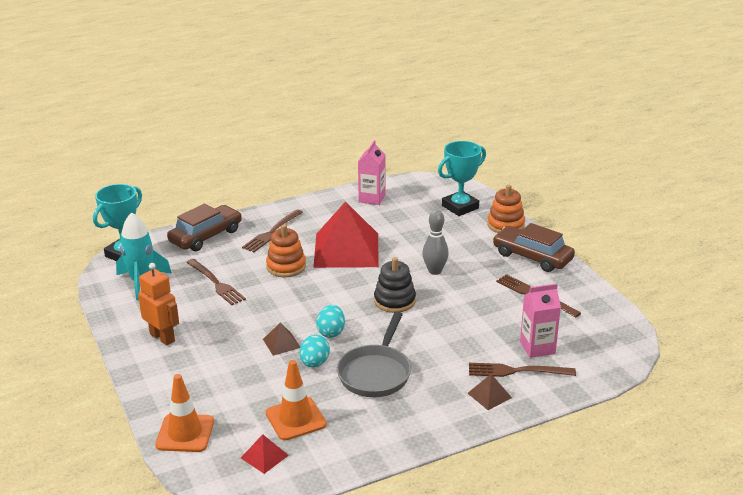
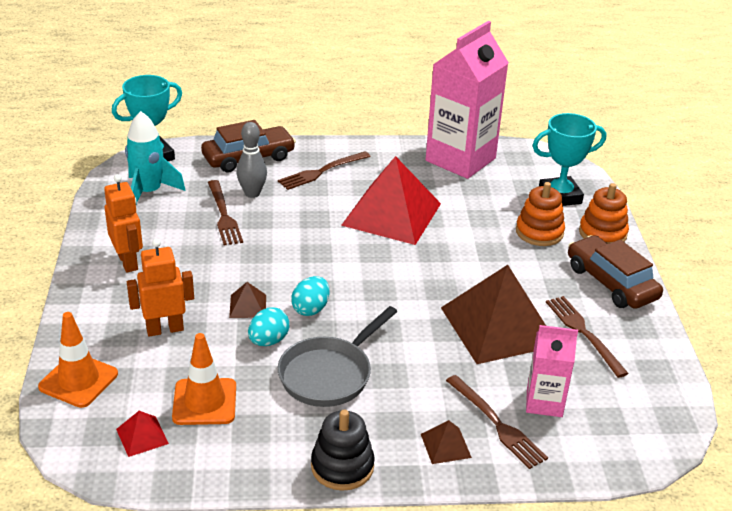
camera: 20 degrees right, 5 degrees up
orange stacking toy [266,224,306,277] -> orange stacking toy moved to [516,182,565,246]
pink carton [358,140,385,205] -> pink carton [426,21,509,179], size x1.91
black stacking toy [374,257,416,313] -> black stacking toy moved to [311,409,375,491]
grey bowling pin [422,210,449,275] -> grey bowling pin moved to [237,122,267,198]
brown fork [469,363,576,377] -> brown fork turned 150 degrees counterclockwise [446,375,548,469]
none -> orange robot [127,239,194,337]
none -> brown pyramid [441,265,546,364]

